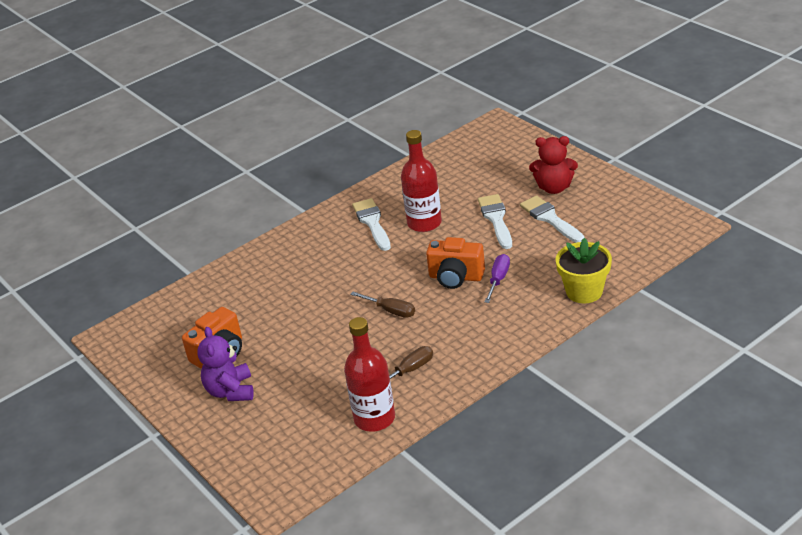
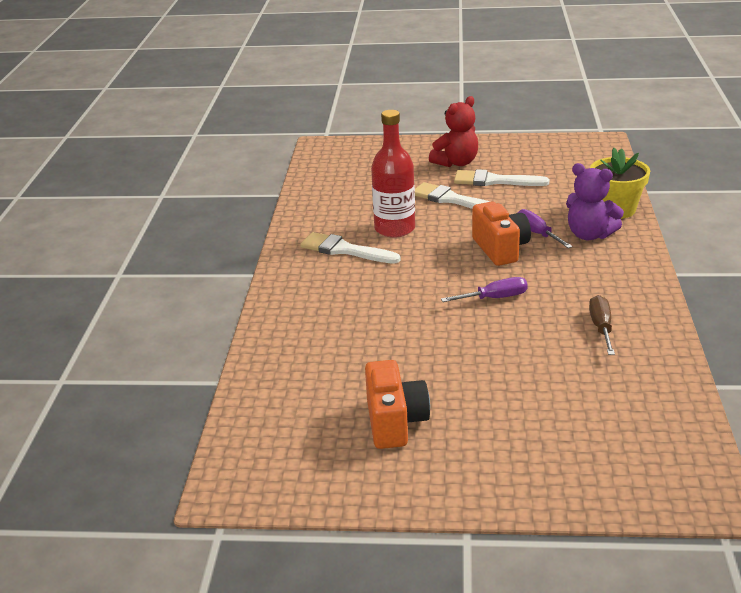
camera: 50 degrees left, 5 degrees down
purple teddy bear [197,327,254,401] -> purple teddy bear moved to [566,163,624,240]
red bottle [344,317,395,432] -> none
brown screwdriver [350,292,415,318] -> purple screwdriver [441,277,528,302]
orange camera [426,237,485,289] -> orange camera turned 75 degrees counterclockwise [472,201,531,266]

